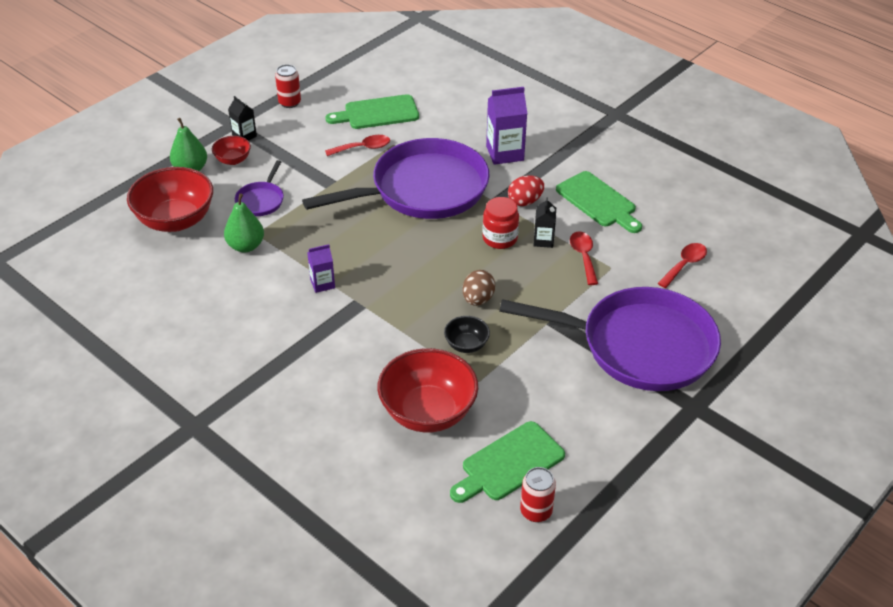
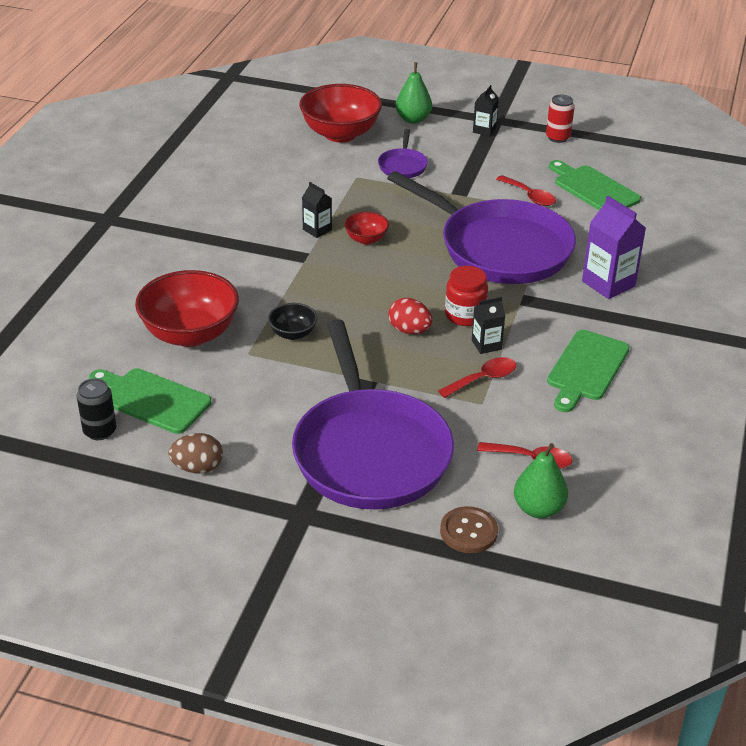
camera: 65 degrees right, 5 degrees down
red bowl [212,136,251,165] -> red bowl moved to [344,212,389,245]
green pear [224,193,264,252] -> green pear moved to [514,443,568,518]
purple pan [235,160,284,216] -> purple pan turned 75 degrees counterclockwise [378,129,428,178]
purple carton [307,244,335,293] -> black carton [302,182,332,238]
brown egg [463,270,495,306] -> brown egg moved to [168,433,223,473]
red egg [508,175,544,206] -> red egg moved to [388,298,432,334]
red can [520,467,556,522] -> black can [77,378,117,440]
none -> brown button [440,506,498,553]

